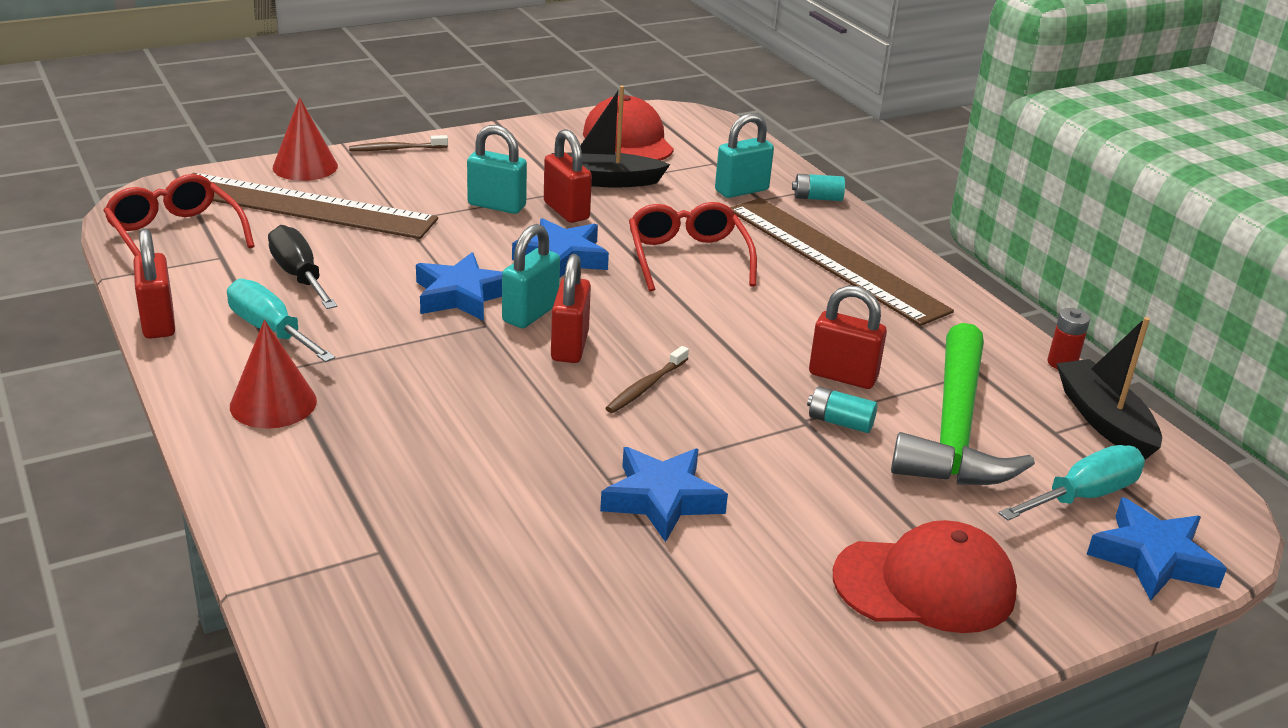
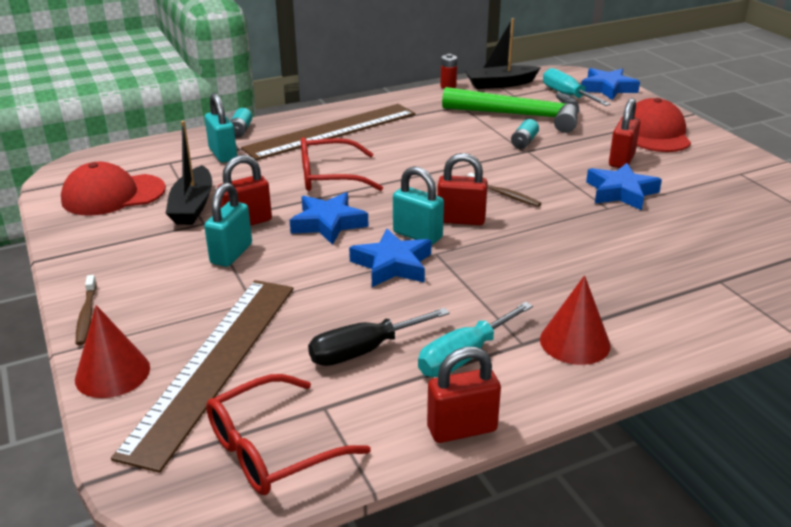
camera: 85 degrees left, 0 degrees up
red padlock [809,286,887,389] -> red padlock moved to [609,98,641,168]

